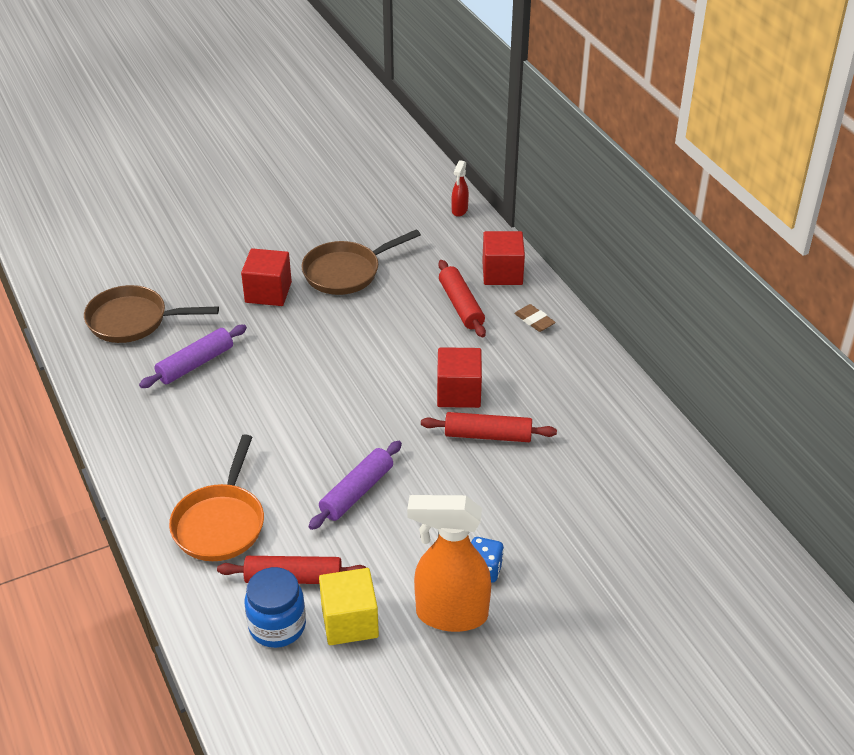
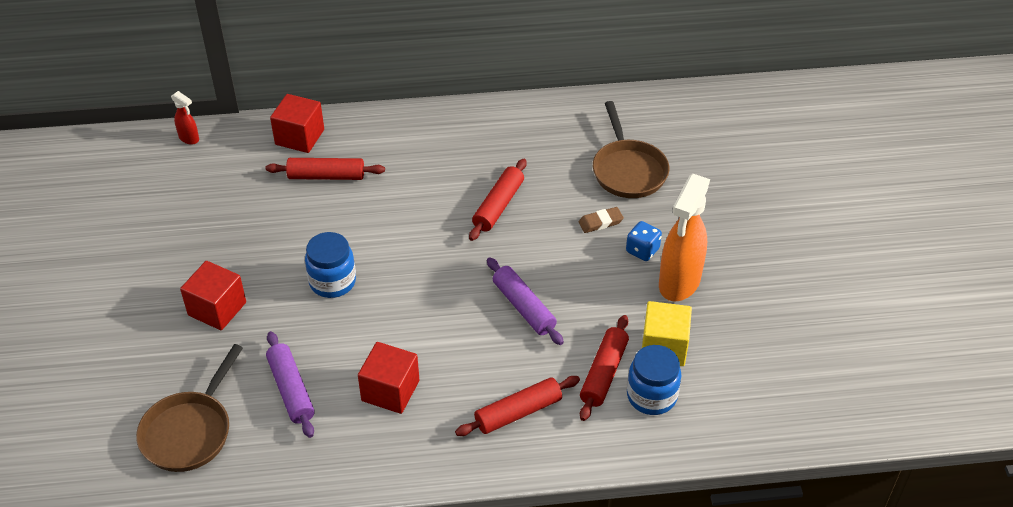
camera: 70 degrees left, 5 degrees up
orange pan [169,435,264,561] -> red rolling pin [455,376,580,436]
brown pan [301,229,421,295] -> brown pan moved to [593,101,670,198]
red cube [437,347,482,408] -> red cube moved to [358,342,419,414]
brown eraser [514,304,556,332] -> brown eraser moved to [579,207,624,233]
none -> blue jar [305,232,356,298]

